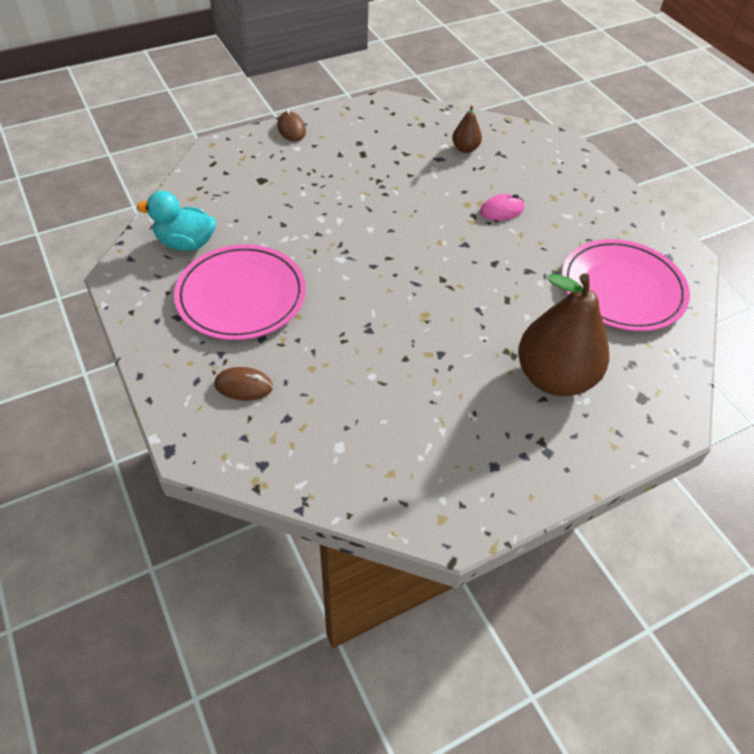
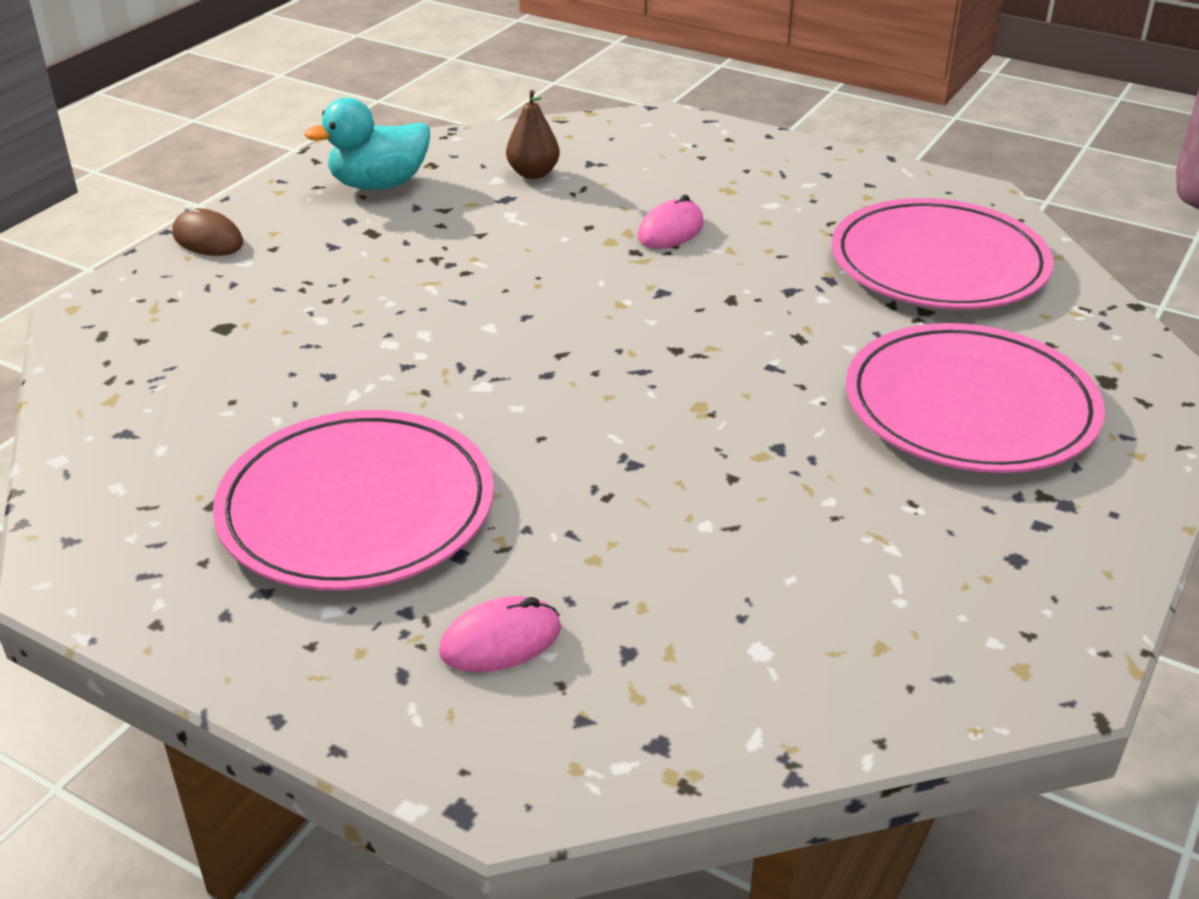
camera: 30 degrees left, 15 degrees down
turquoise duck [137,191,216,251] -> turquoise duck moved to [304,97,430,190]
brown mouse [214,367,273,401] -> pink mouse [439,596,561,672]
brown pear [518,273,609,396] -> pink plate [846,323,1105,473]

